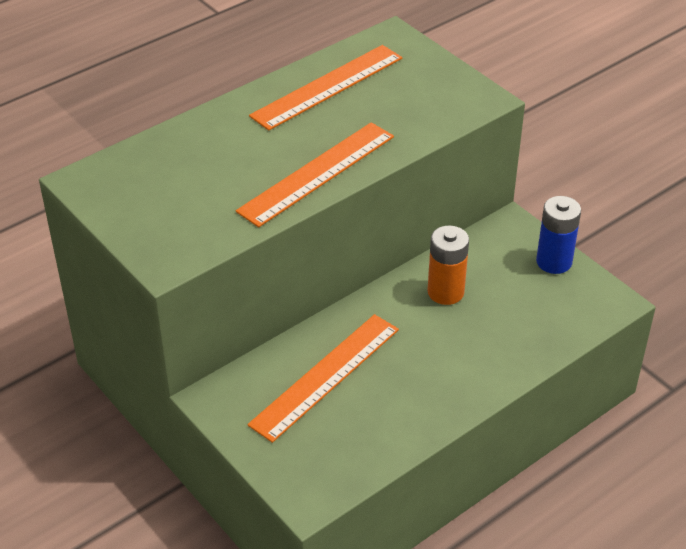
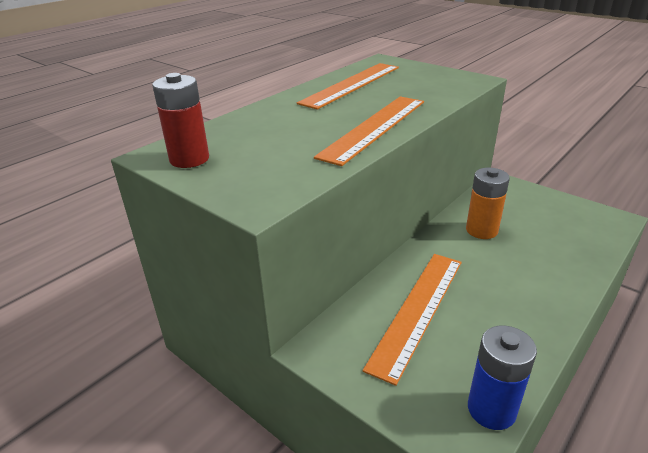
camera: 10 degrees left, 10 degrees down
blue battery [536,196,581,274] -> blue battery moved to [468,325,537,430]
none -> red battery [152,73,209,168]

